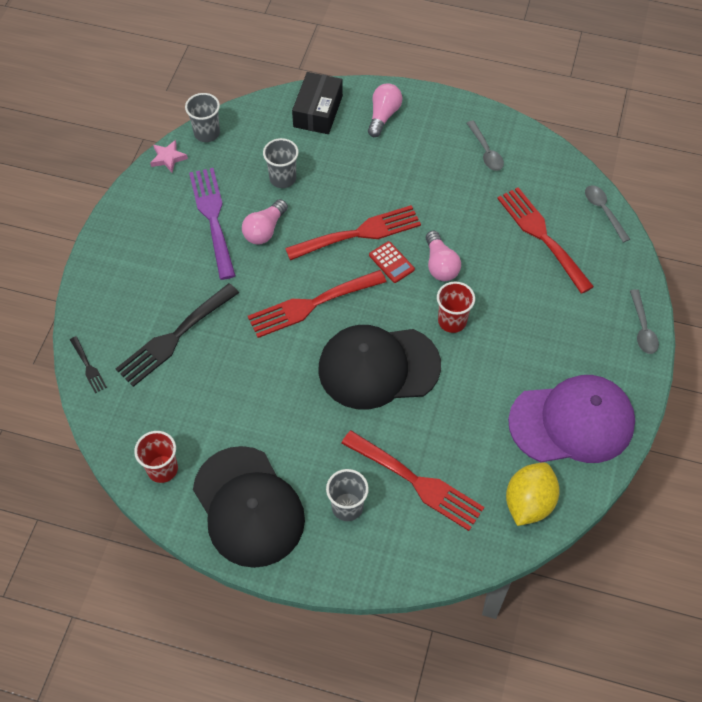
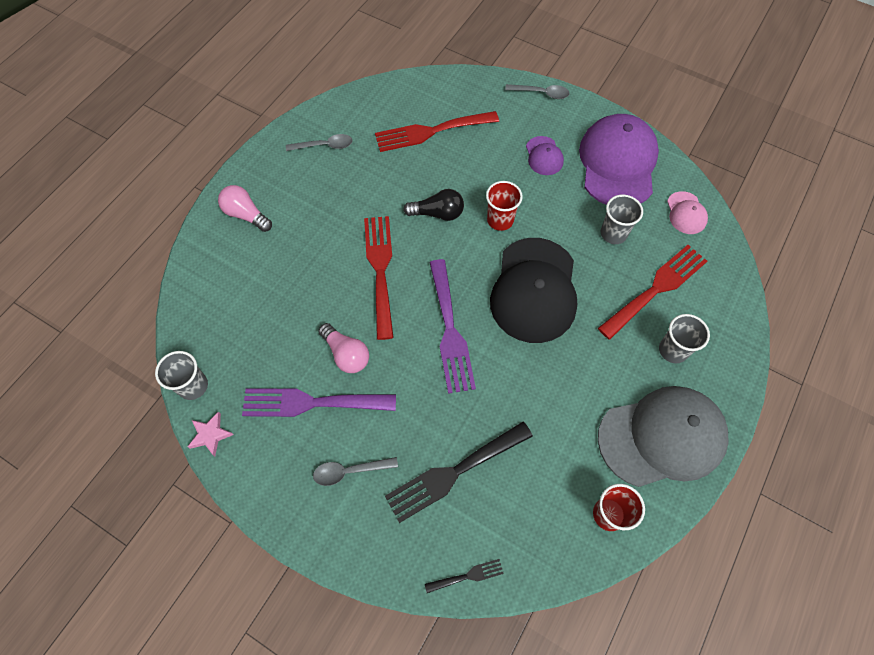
camera: 75 degrees left, 5 degrees up
black fork [116,283,239,387] -> black fork turned 90 degrees clockwise [385,422,533,523]
black cap [193,446,305,568] -> grey cap [598,386,729,487]
red fork [248,270,386,338] -> purple fork [429,259,476,394]
grey cup [263,138,299,188] -> grey cup moved to [601,194,643,244]
black box [292,72,343,134] -> none
red calculator [369,241,415,283] -> none
pink light bulb [426,231,461,281] -> black light bulb [403,189,464,221]
yellow lemon [506,462,560,526] -> pink cap [667,191,708,234]
grey spoon [585,185,630,243] -> grey spoon moved to [313,457,398,486]
none -> purple cap [526,136,564,175]

